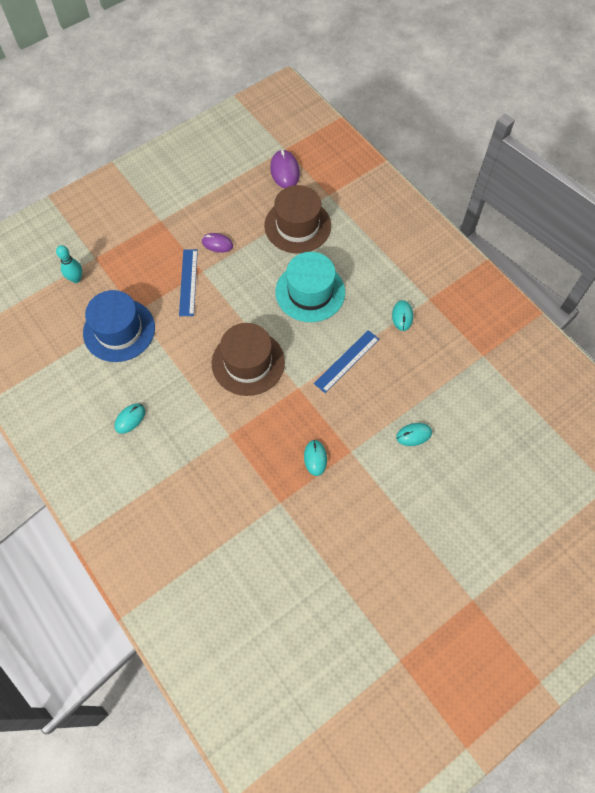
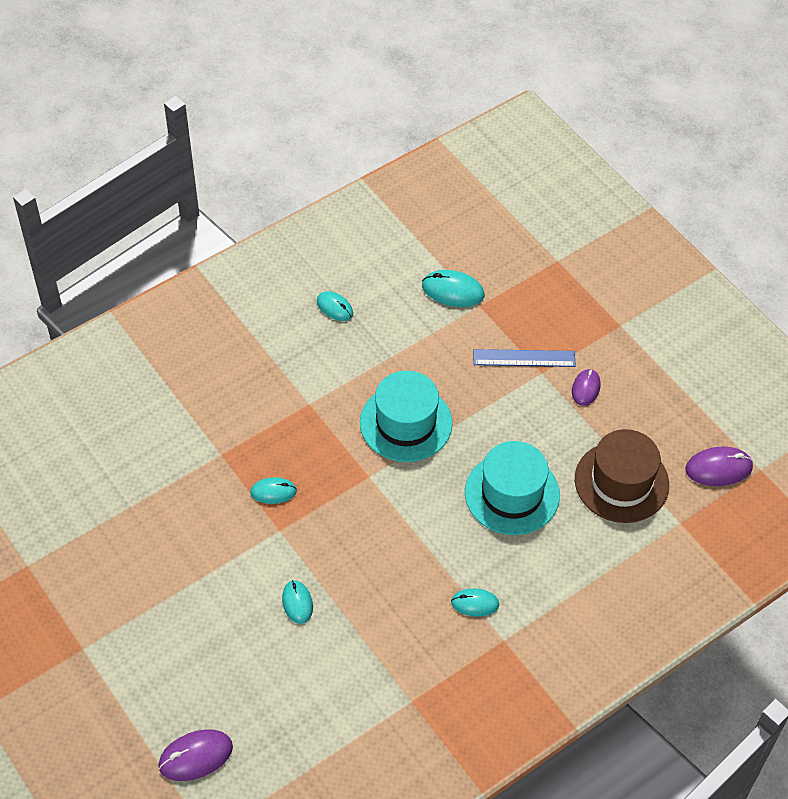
camera: 90 degrees right, 10 degrees down
turquoise bowling pin [56,245,82,283] -> none
blue hat [83,290,155,362] -> turquoise mouse [422,270,485,307]
brown hat [212,323,285,396] -> turquoise hat [360,371,453,462]
blue ruler [314,330,379,393] -> none
none -> purple mouse [158,729,233,781]

